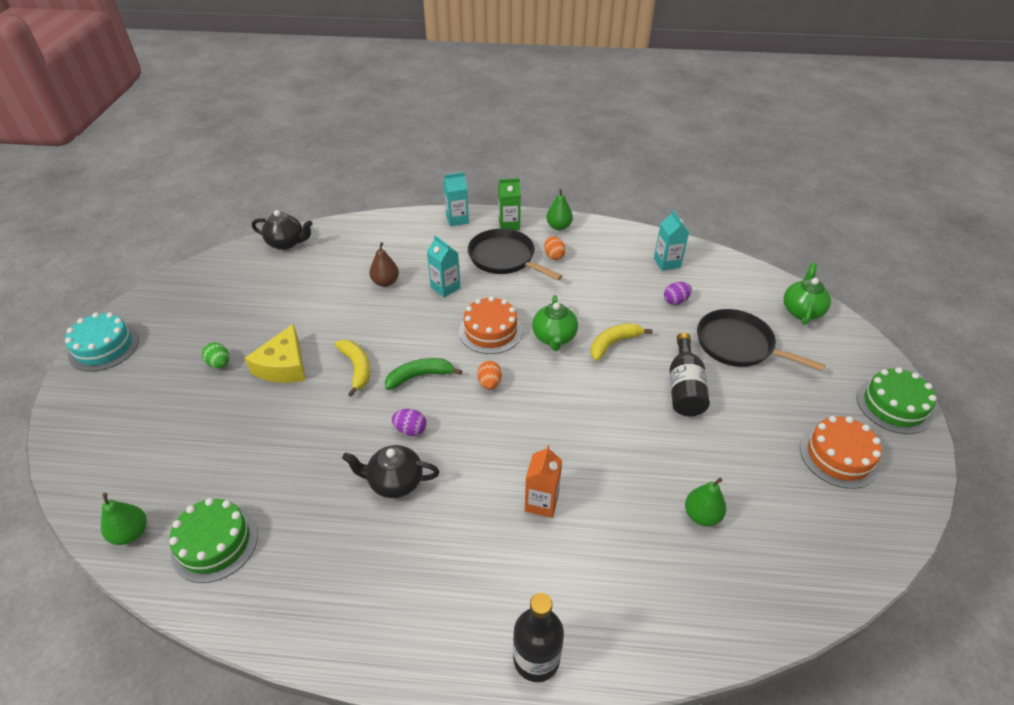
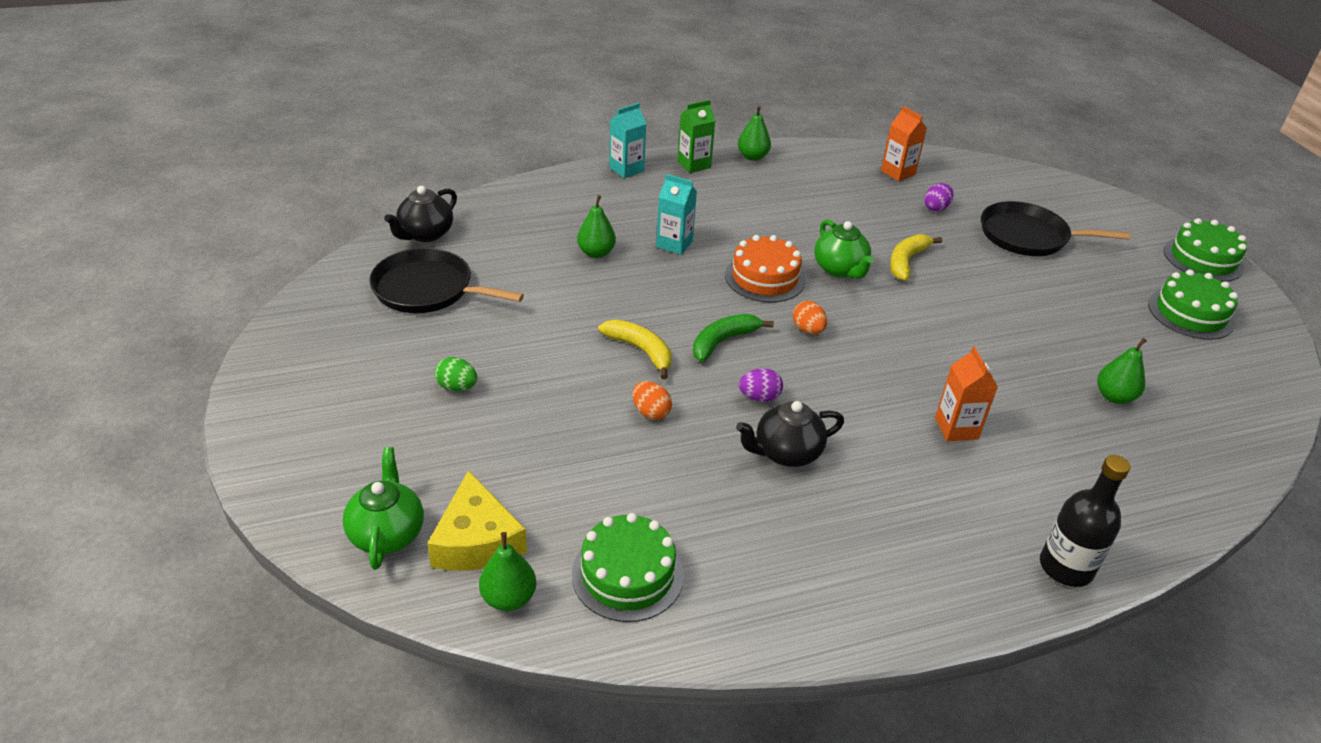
camera: 25 degrees left, 5 degrees down
turquoise cake [65,312,139,372] -> none
yellow cheese [245,324,306,383] -> yellow cheese moved to [427,470,527,571]
black teapot [252,210,313,250] -> black teapot turned 135 degrees clockwise [384,186,457,242]
brown pear [369,242,399,287] -> green pear [577,195,616,258]
black pan [468,228,562,280] -> black pan moved to [369,248,524,313]
orange egg [544,236,566,260] -> orange egg moved to [632,381,672,420]
turquoise carton [654,210,689,271] -> orange carton [881,106,927,181]
black bottle [669,333,710,417] -> none
green teapot [783,263,831,325] -> green teapot moved to [343,447,424,570]
orange cake [800,416,882,489] -> green cake [1148,269,1238,340]

